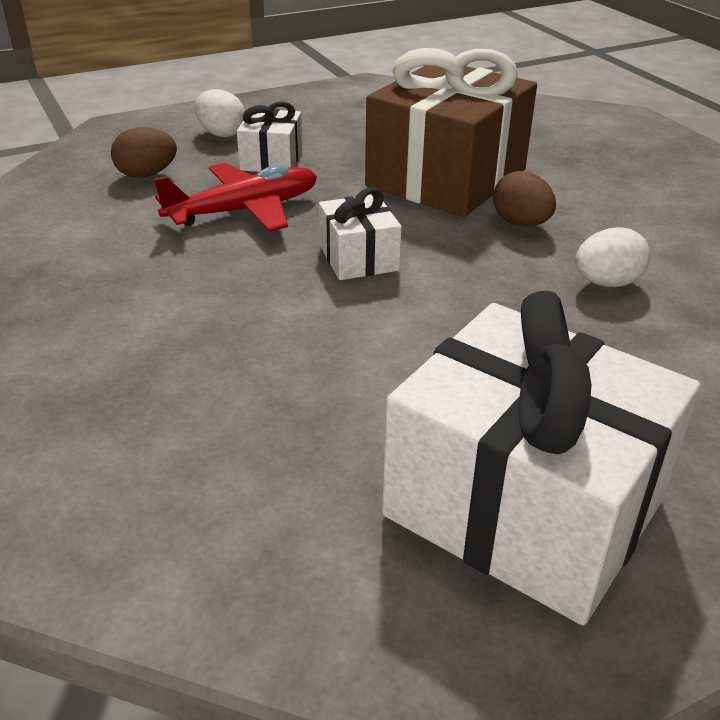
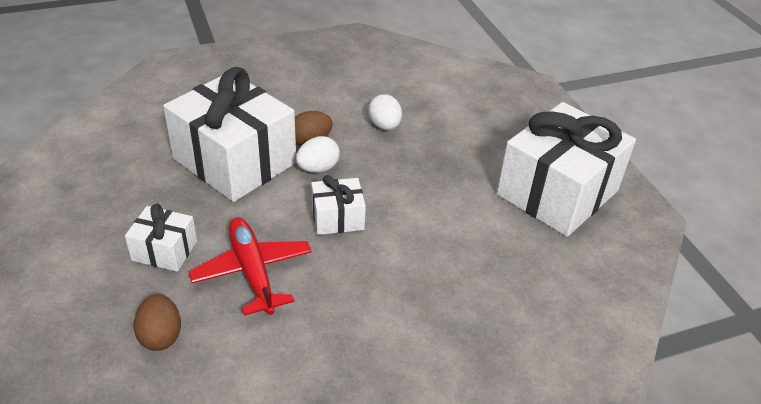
camera: 85 degrees left, 5 degrees up
white egg [195,89,245,137] -> white egg moved to [296,136,340,173]
brown gift [365,48,537,217] -> white gift [163,67,296,202]

